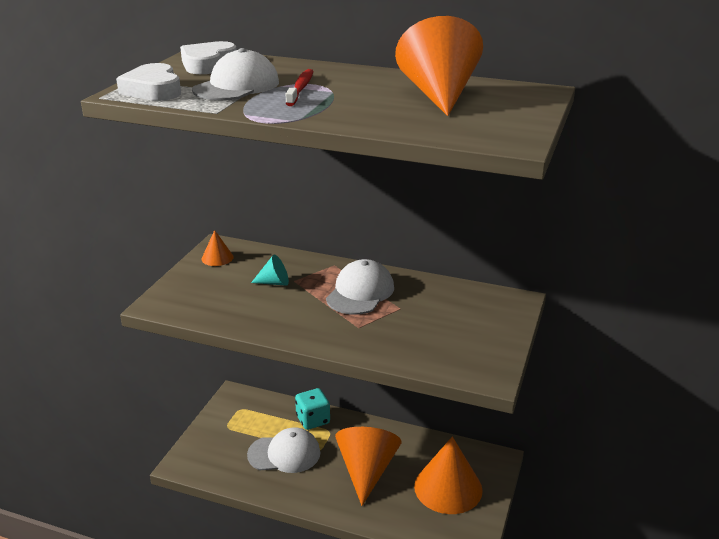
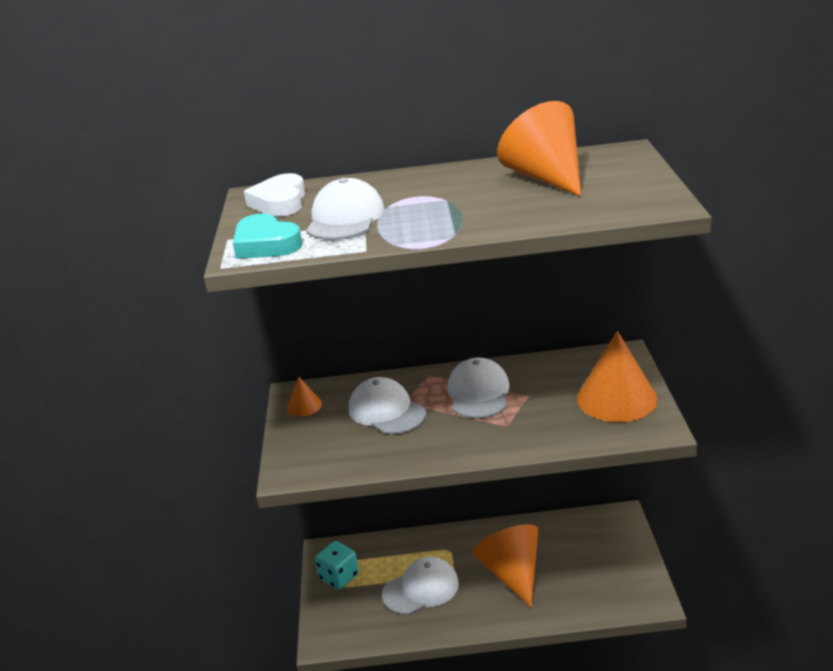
camera: 20 degrees left, 0 degrees up
white heart [116,63,181,101] -> turquoise heart [233,214,302,259]
turquoise cone [251,254,289,286] -> white cap [349,377,426,434]
red toothbrush [286,69,313,106] -> none
turquoise dice [295,388,330,430] -> turquoise dice moved to [315,541,359,590]
orange cone [414,436,483,514] -> orange cone moved to [577,331,657,422]

